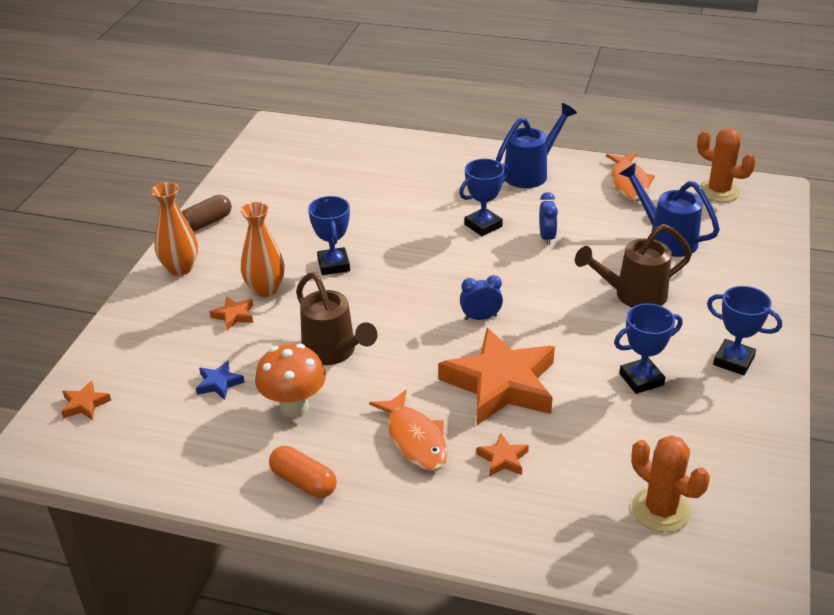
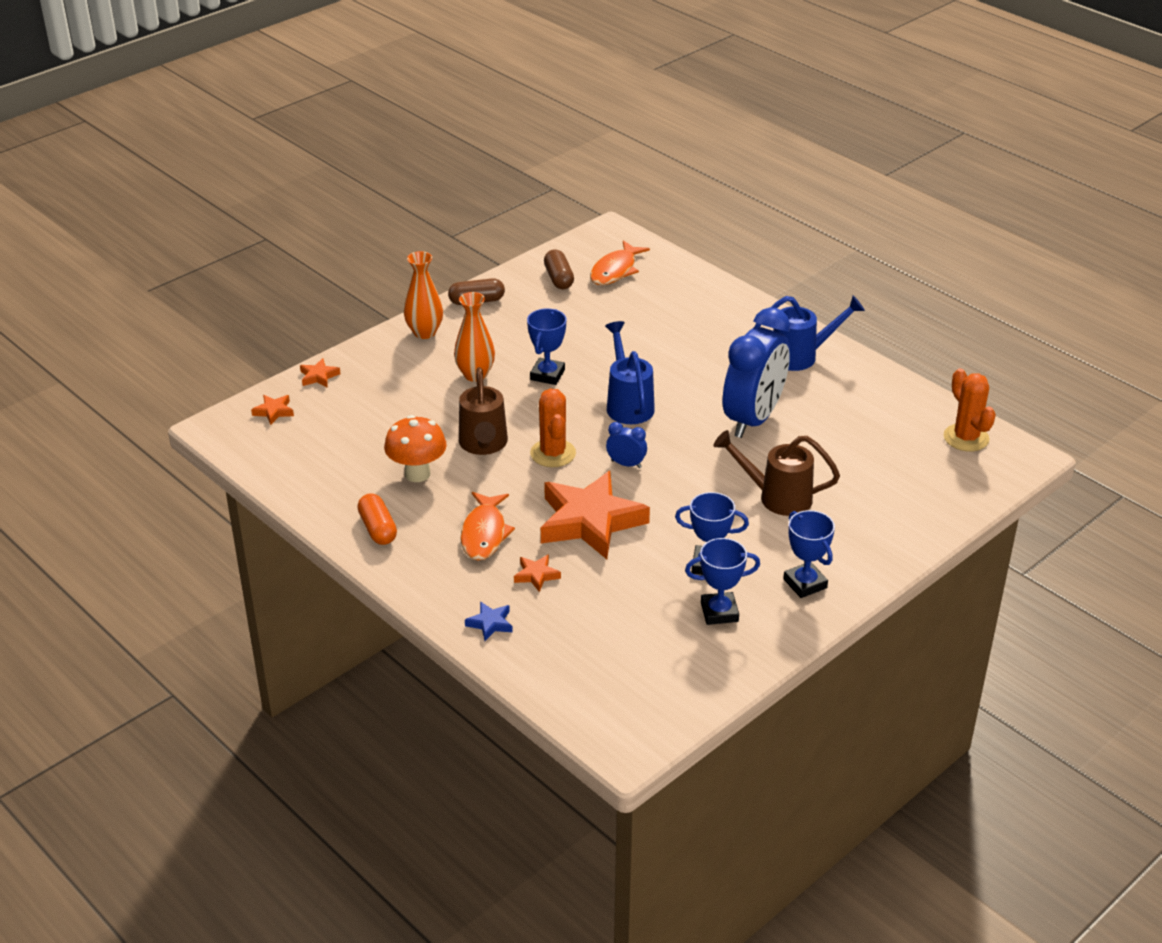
camera: 30 degrees right, 0 degrees up
blue star [196,361,245,400] -> blue star moved to [465,601,513,641]
orange star [209,296,253,331] -> orange star moved to [300,358,340,388]
blue trophy [459,159,509,236] -> blue trophy moved to [685,538,760,625]
blue clock [539,192,558,245] -> blue clock [723,307,790,438], size x2.45
orange fish [606,153,655,201] -> orange fish moved to [590,240,650,285]
blue watering can [619,163,720,257] -> blue watering can moved to [605,321,655,424]
orange cactus [631,435,710,533] -> orange cactus moved to [530,388,576,467]
none -> brown capsule [544,250,574,289]

